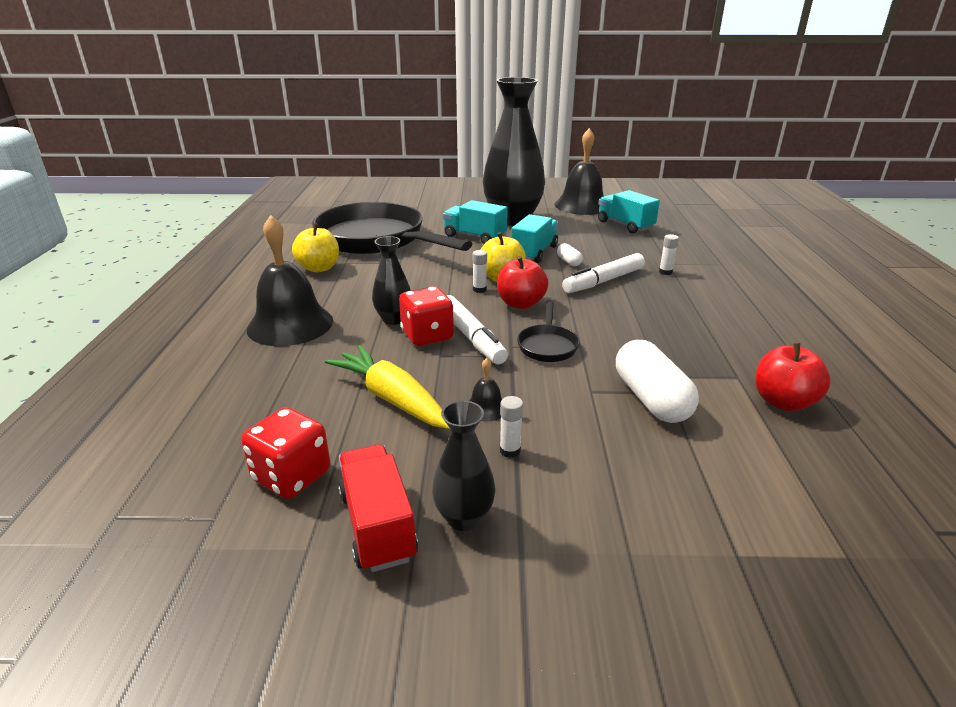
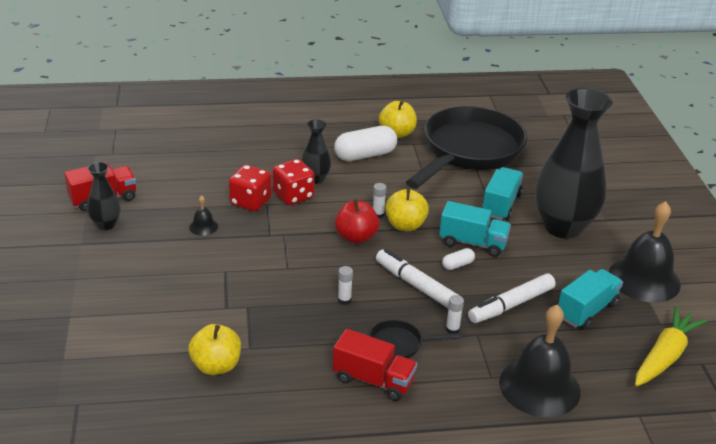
camera: 80 degrees right, 5 degrees up
red dice [241,407,330,499] -> red dice moved to [229,165,271,211]
black bell [247,215,333,346] -> black bell moved to [499,305,581,417]
yellow carrot [325,345,450,429] -> yellow carrot moved to [635,306,708,386]
white marker [446,295,508,364] -> white marker moved to [468,273,556,323]
white glue stick [500,396,523,458] -> white glue stick moved to [338,266,353,305]
black pan [517,300,580,362] -> black pan moved to [369,320,462,359]
white capsule [616,340,699,423] -> white capsule moved to [334,126,397,161]
red apple [755,342,831,411] -> yellow apple [188,324,241,375]
none -> red truck [333,329,417,401]

